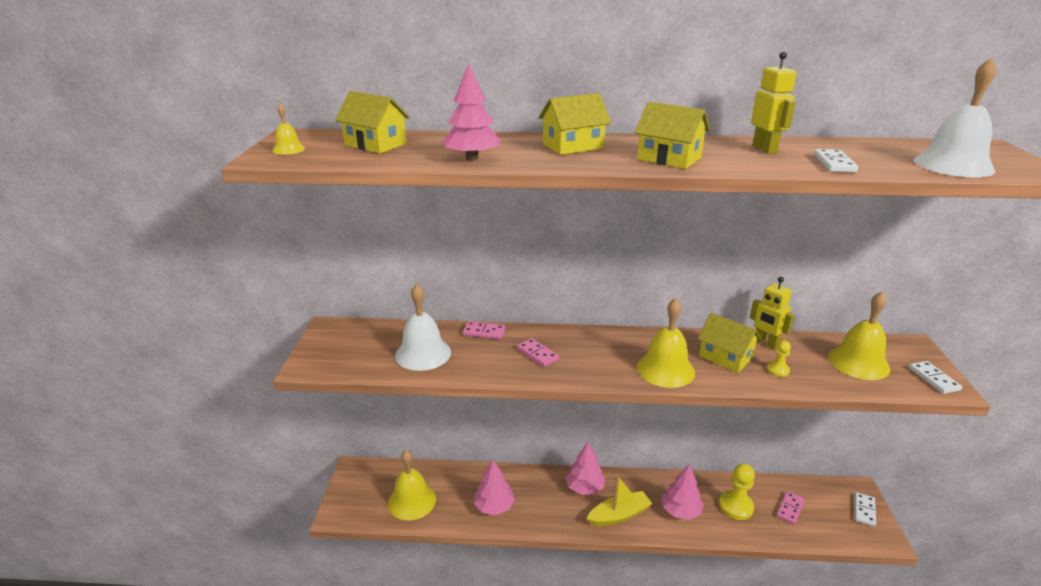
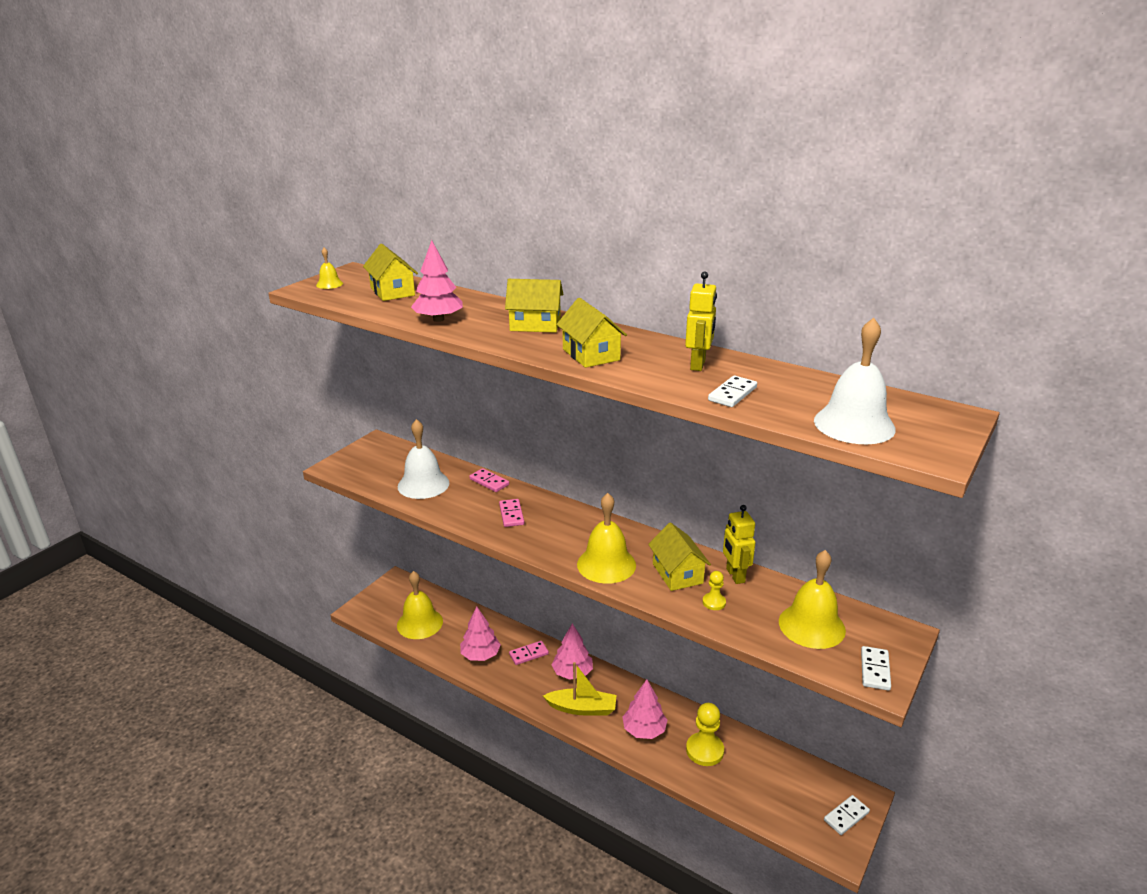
camera: 30 degrees right, 0 degrees up
pink domino [777,491,805,525] -> pink domino moved to [509,641,549,665]

